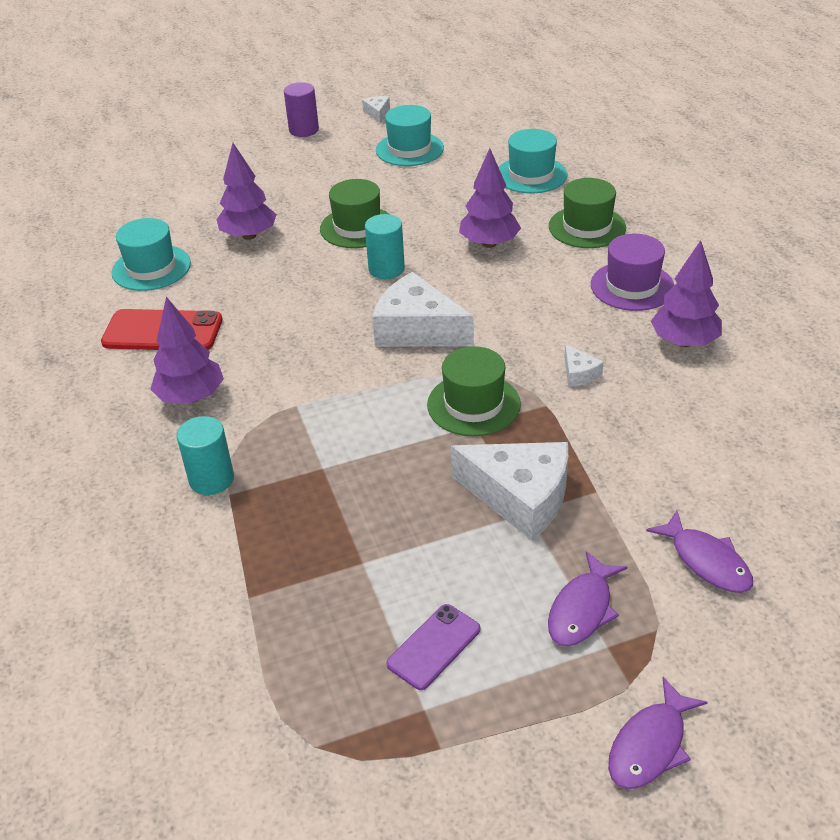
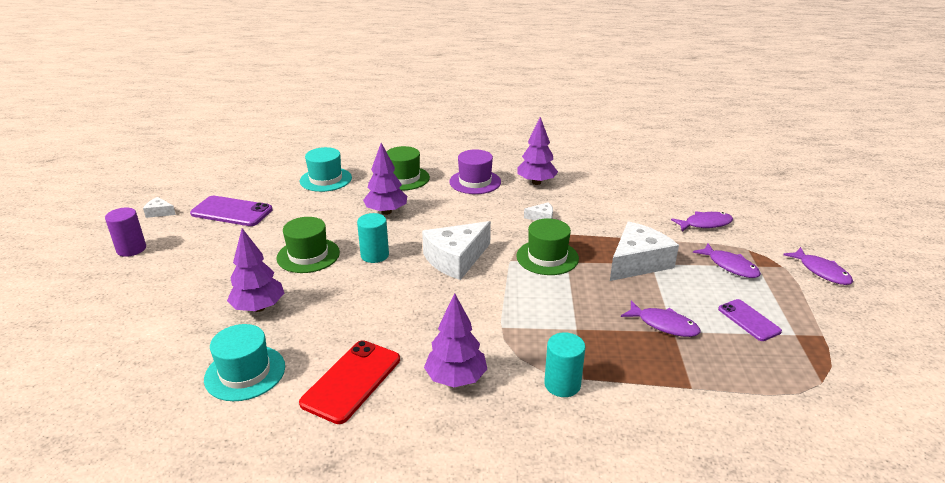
camera: 70 degrees left, 10 degrees down
turquoise hat [376,105,444,166] -> purple phone [190,196,273,226]
none -> purple fish [621,301,701,337]

